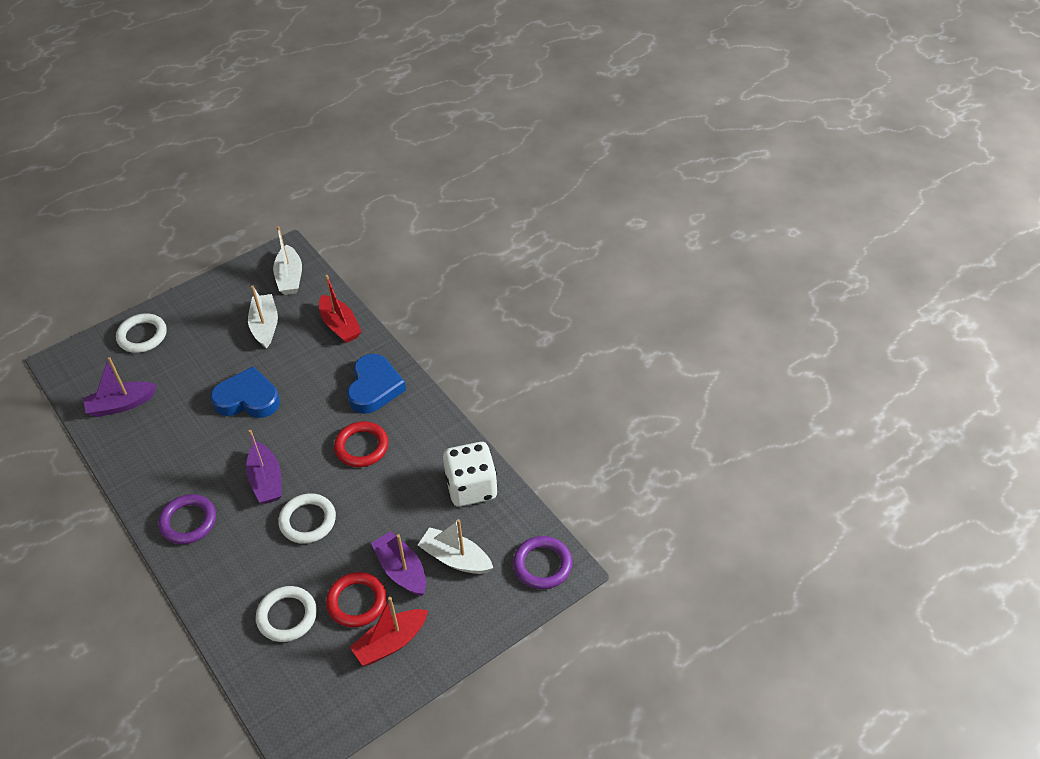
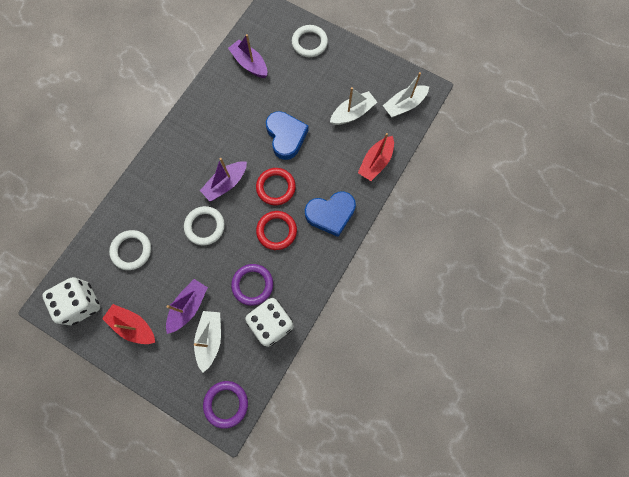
camera: 65 degrees right, 25 degrees up
purple ring [158,494,216,544] -> purple ring moved to [231,264,273,306]
red ring [326,572,387,627] -> red ring moved to [256,168,296,205]
none -> white dice [42,277,100,325]

